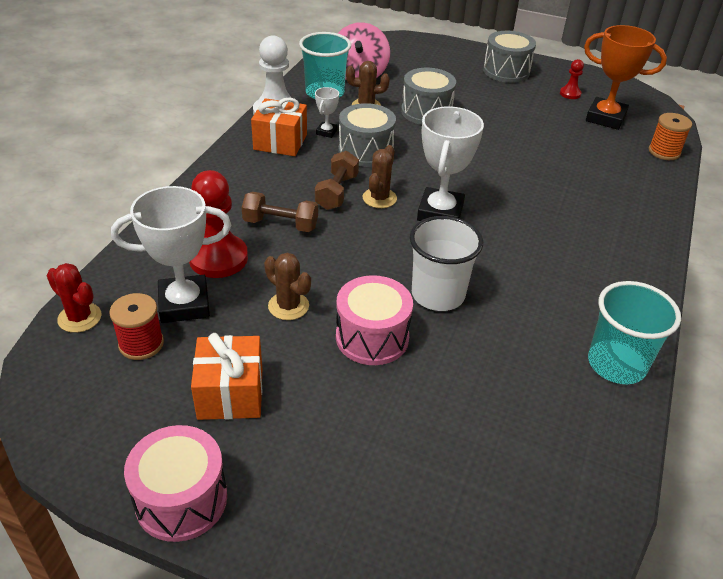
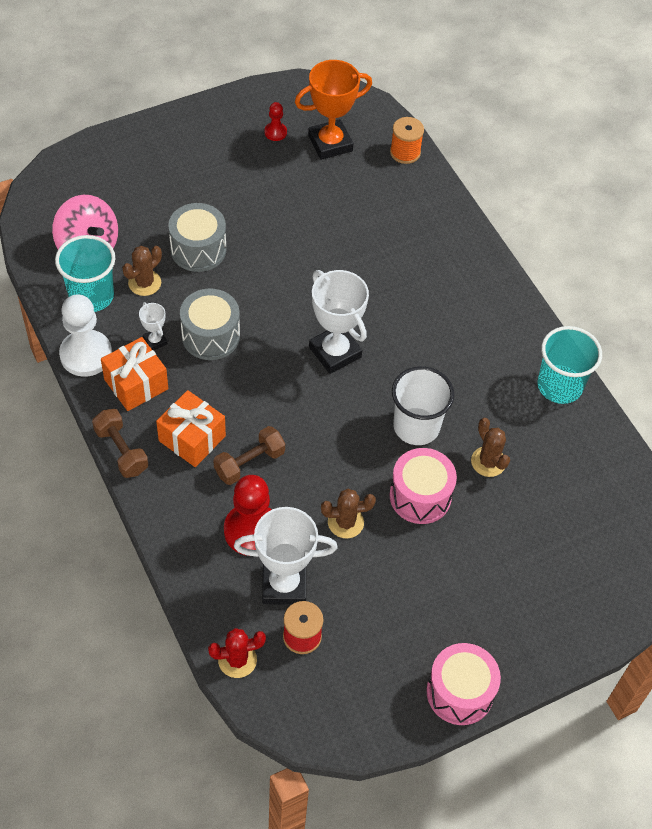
camera: 50 degrees left, 15 degrees up
white trophy [111,186,231,323] -> white trophy turned 60 degrees clockwise [234,507,338,605]
orange gift [191,333,262,420] -> orange gift moved to [156,390,226,467]
brown dumbbell [315,151,359,210] -> brown dumbbell moved to [92,409,148,478]
brown cactus [363,145,397,208] -> brown cactus moved to [471,418,510,477]
grey drum [483,31,536,83] -> none

